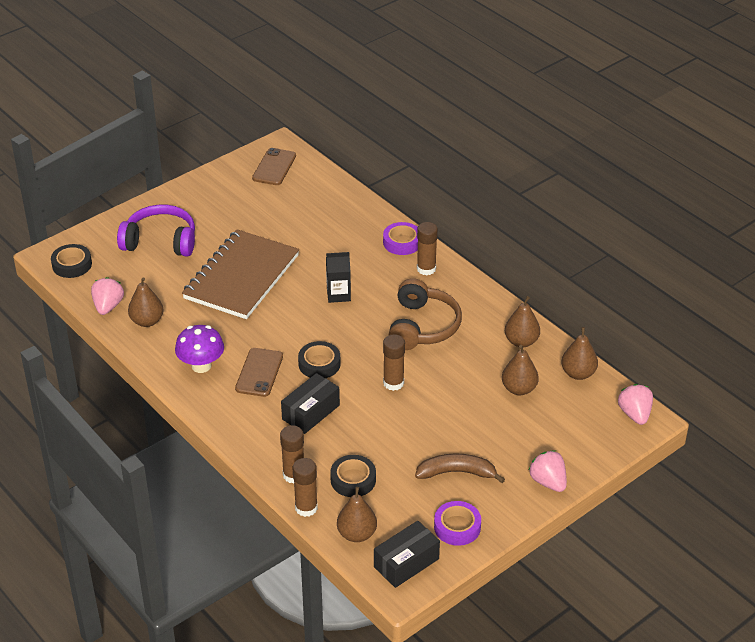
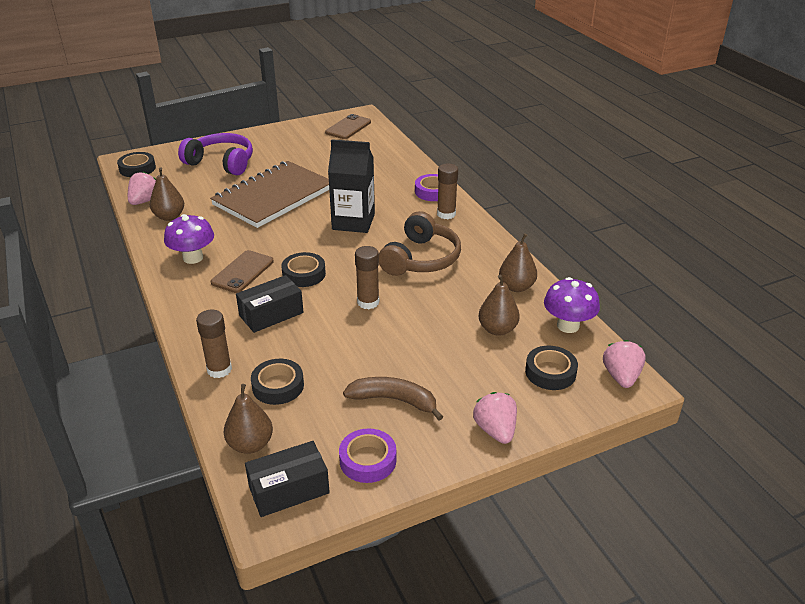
camera: 15 degrees right, 5 degrees down
brown glue stick [293,458,318,517] -> none
black carton [326,252,351,303] -> black carton [328,139,375,233], size x1.66
brown pear [561,327,598,380] -> purple mushroom [544,277,600,333]
none -> black tape [525,346,578,390]

